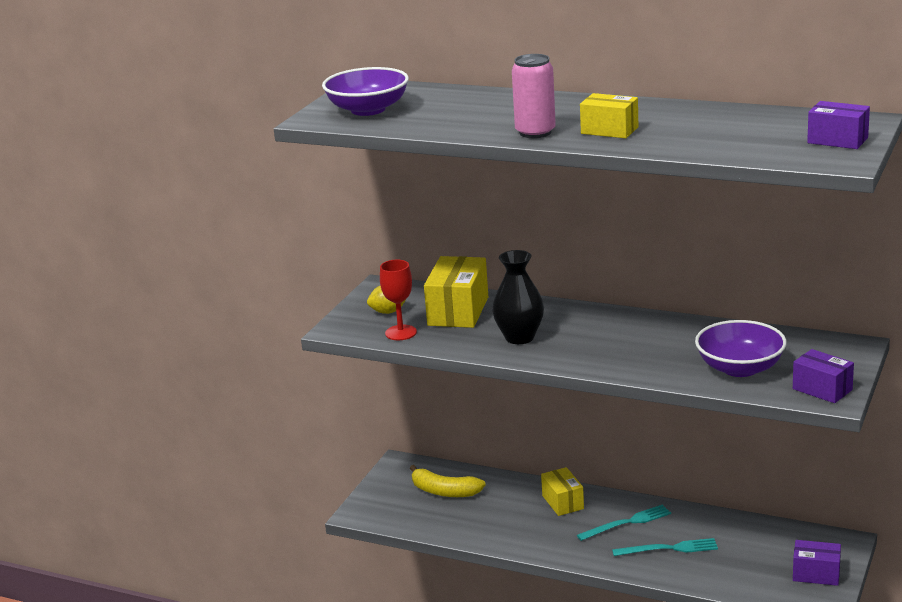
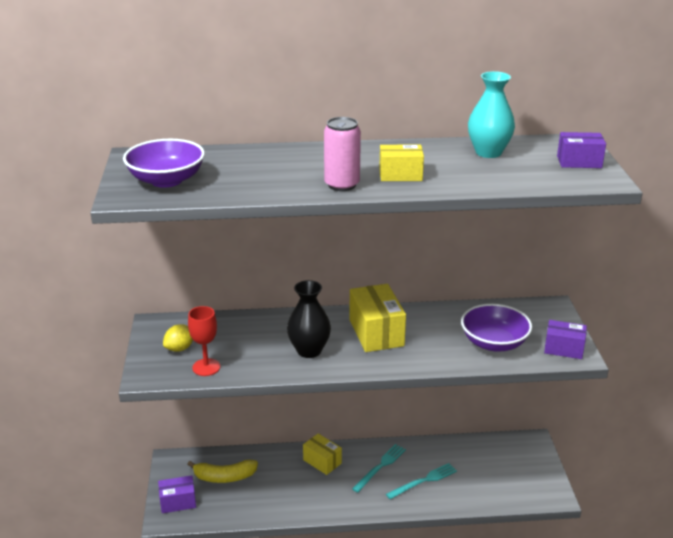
camera: 30 degrees left, 5 degrees up
yellow box [424,256,488,328] -> yellow box moved to [349,284,406,352]
purple box [793,540,841,586] -> purple box moved to [158,475,196,513]
none -> turquoise vase [468,71,515,158]

